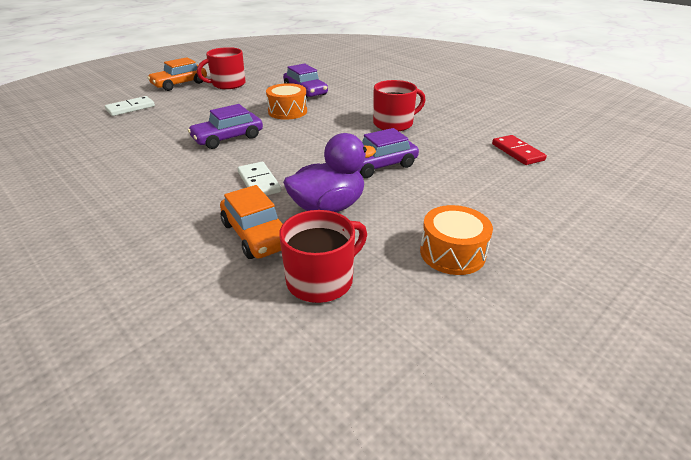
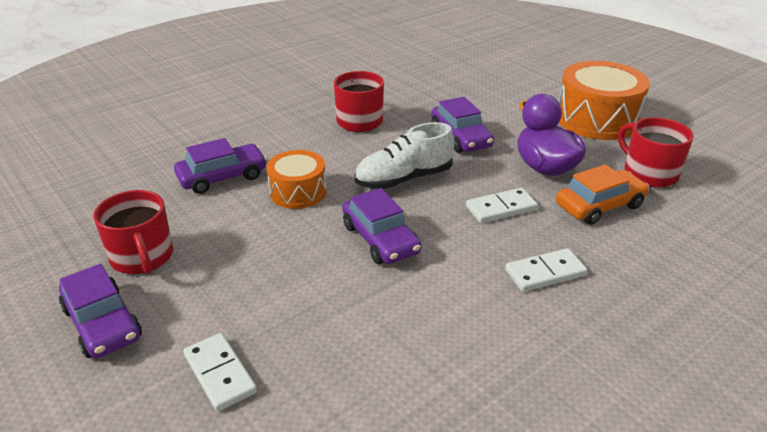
camera: 85 degrees left, 0 degrees up
orange car [147,57,207,91] -> purple car [59,264,142,358]
orange drum [420,205,493,275] -> orange drum [559,61,650,140], size x1.67
red domino [492,135,547,165] -> none
none -> white shoe [355,122,454,189]
none -> white domino [505,248,587,292]

